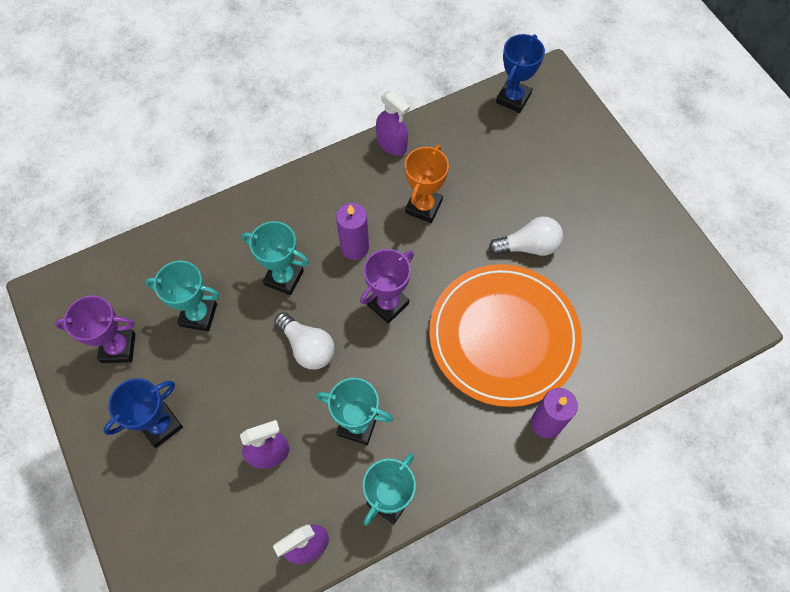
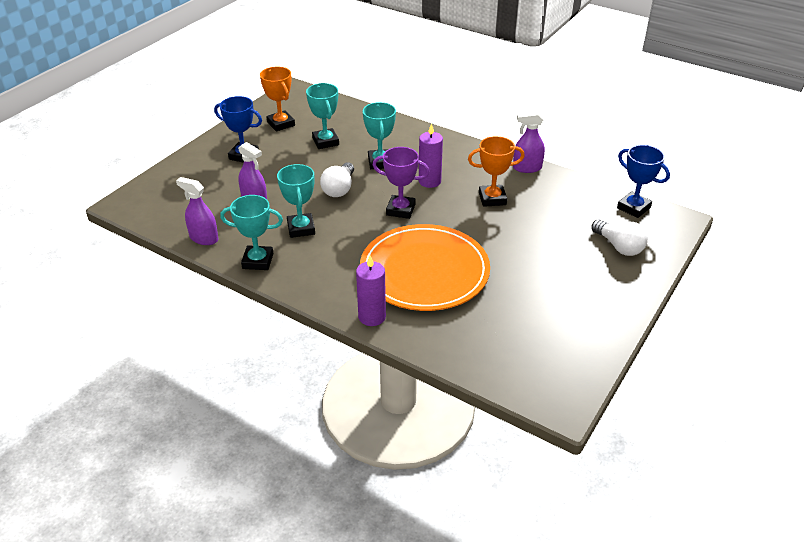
camera: 60 degrees right, 25 degrees down
purple trophy [55,295,135,363] -> orange trophy [260,67,295,131]
purple spray bottle [376,91,410,156] -> purple spray bottle turned 75 degrees clockwise [513,112,545,173]
white light bulb [489,216,563,256] -> white light bulb moved to [591,220,648,256]
blue trophy [496,34,545,113] -> blue trophy turned 45 degrees clockwise [617,145,670,218]

